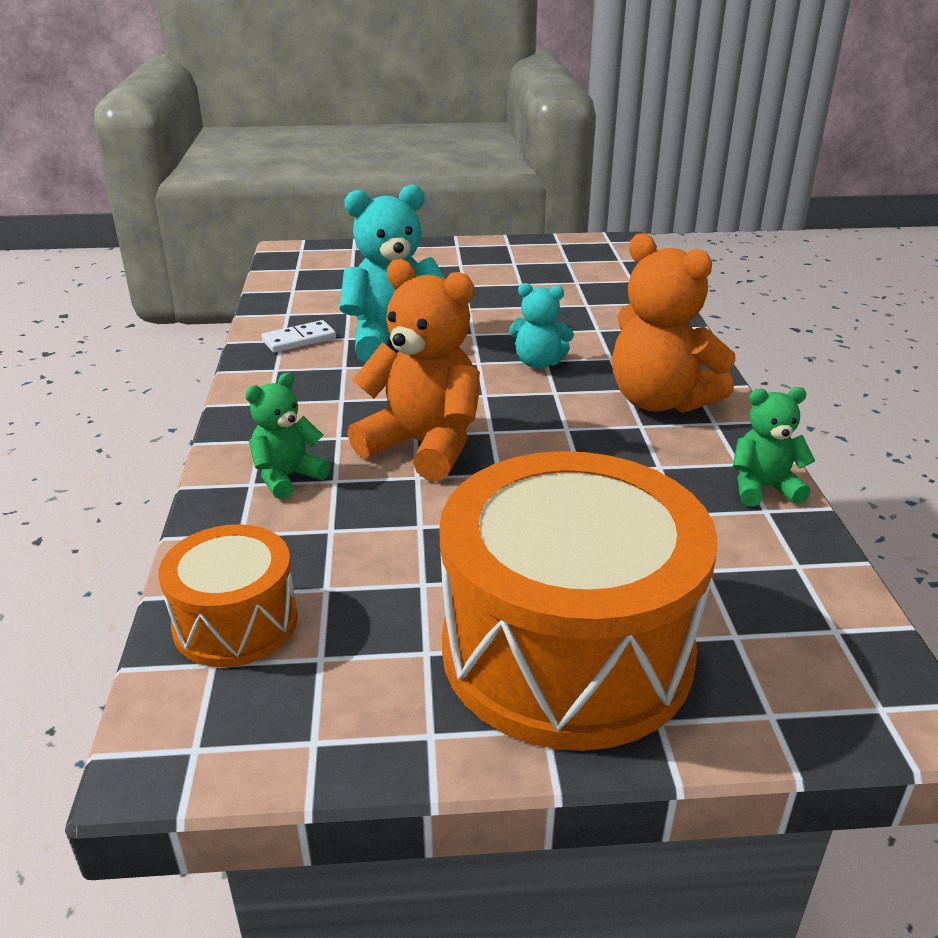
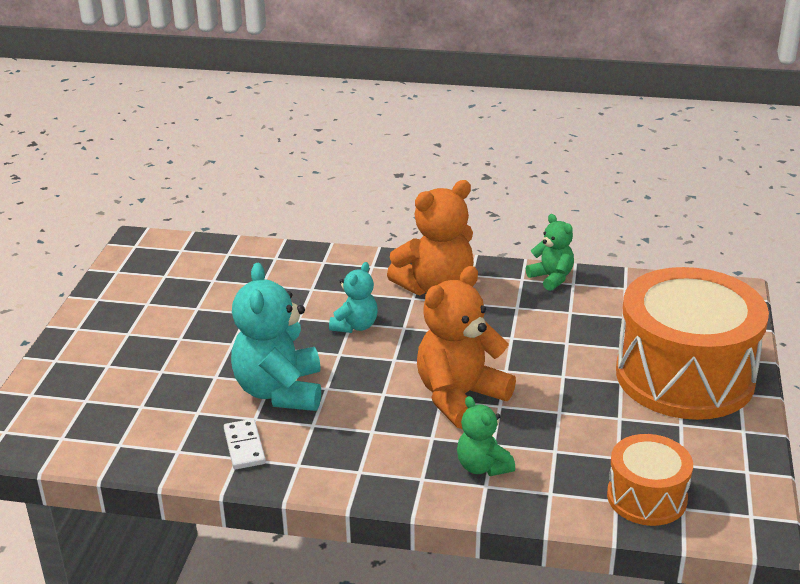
camera: 75 degrees left, 0 degrees up
green teddy bear [733,387,815,507] -> green teddy bear turned 135 degrees clockwise [526,214,574,291]

